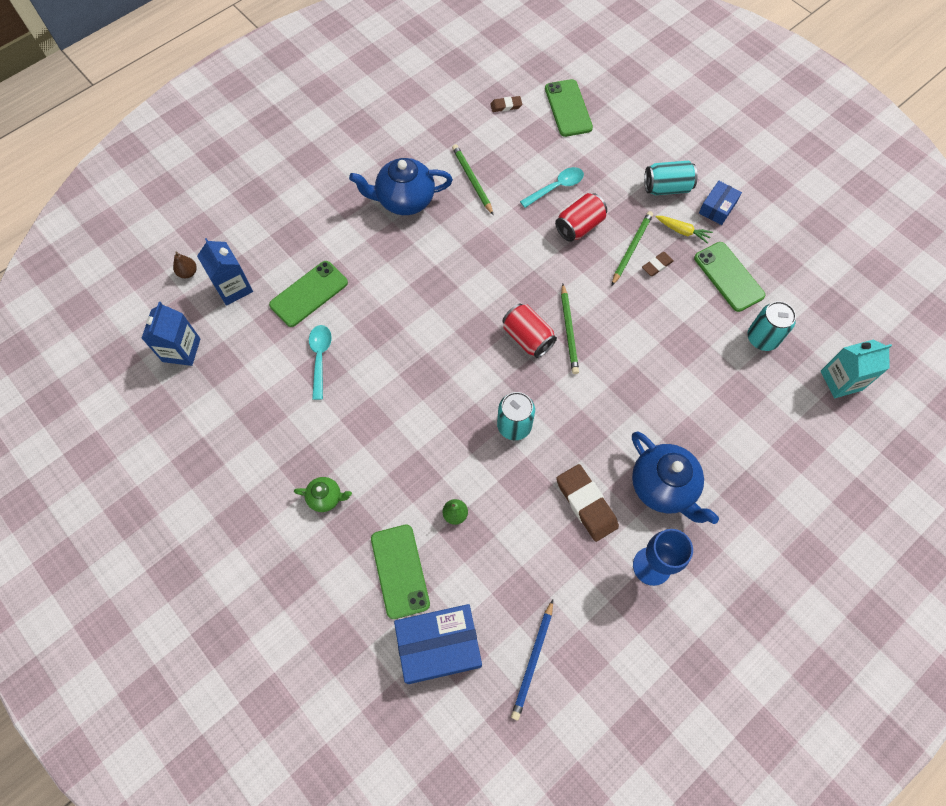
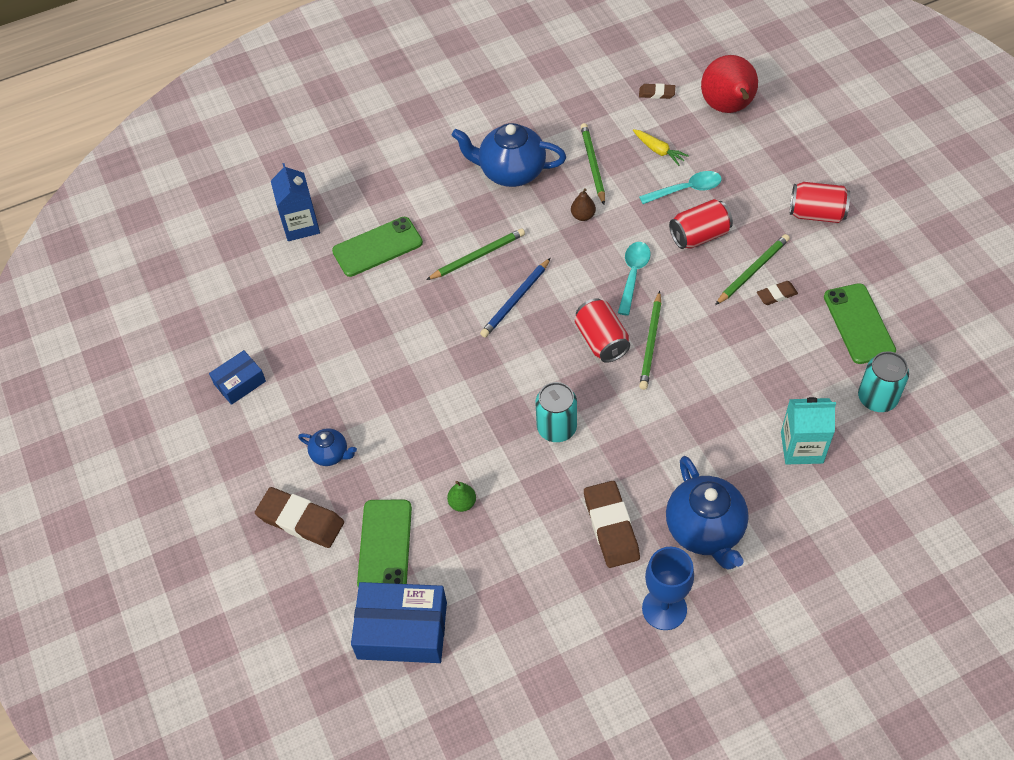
camera: 20 degrees right, 10 degrees down
blue carton [141,302,201,366] -> none
brown pear [173,252,197,278] -> brown pear moved to [571,188,596,221]
green teapot [294,477,352,512] -> blue teapot [298,429,357,466]
turquoise spoon [309,325,332,400] -> turquoise spoon moved to [618,242,651,315]
blue pencil [511,600,553,720] -> blue pencil moved to [480,258,551,338]
green phone [545,79,593,137] -> red pear [701,55,758,113]
turquoise can [644,161,698,195] -> red can [790,182,850,223]
yellow carrot [656,216,713,244] -> yellow carrot moved to [633,129,689,166]
blue box [699,181,742,225] -> blue box moved to [209,350,266,405]
turquoise carton [820,339,892,398] -> turquoise carton moved to [781,397,836,465]
none -> brown eraser [255,487,344,548]
none -> green pencil [426,228,525,280]

